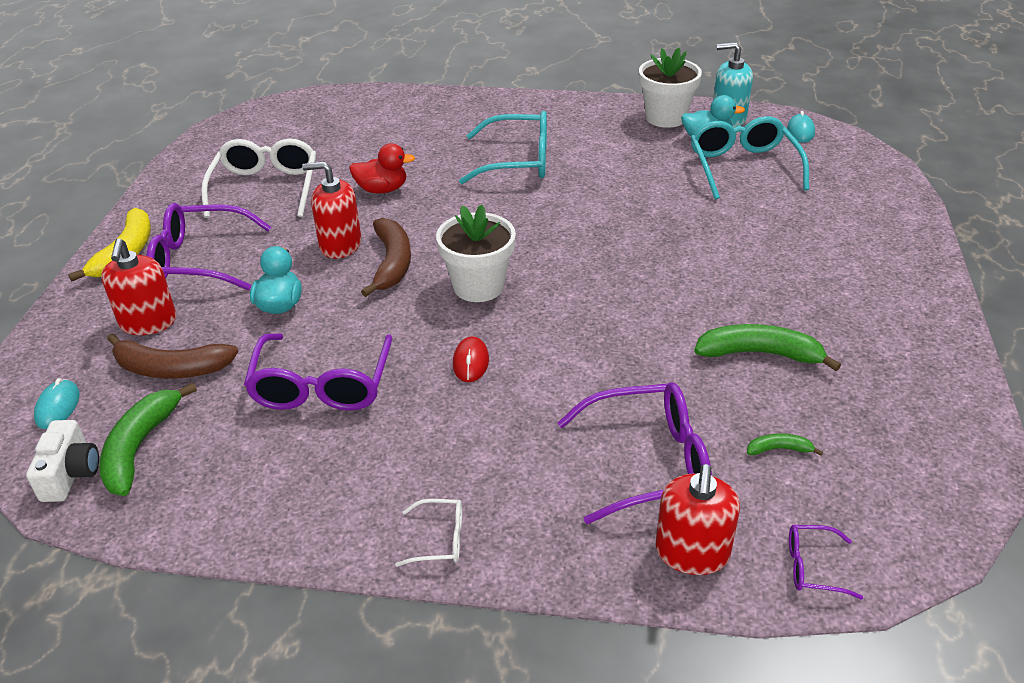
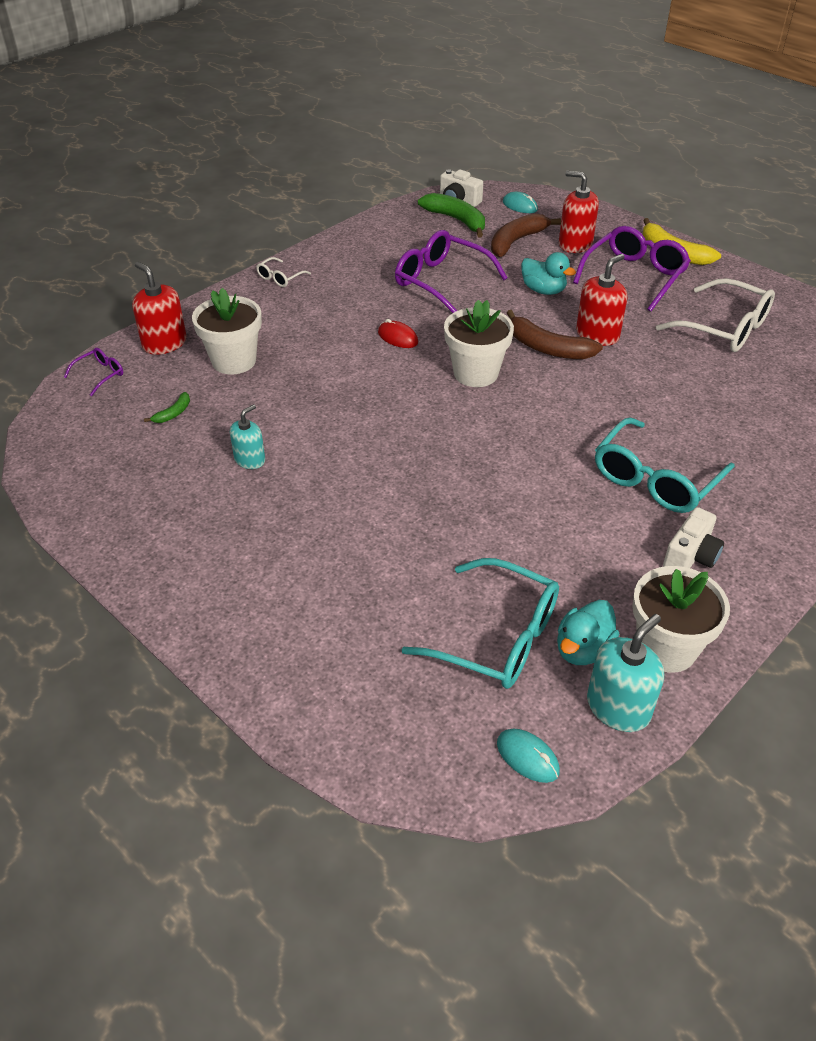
camera: 125 degrees right, 5 degrees up
red duck [349,143,415,194] -> none
purple glasses [558,382,712,524] -> white flower pot [192,288,262,374]
green banana [694,324,841,371] -> turquoise soap dispenser [230,404,265,469]
none -> white camera [663,507,724,568]

